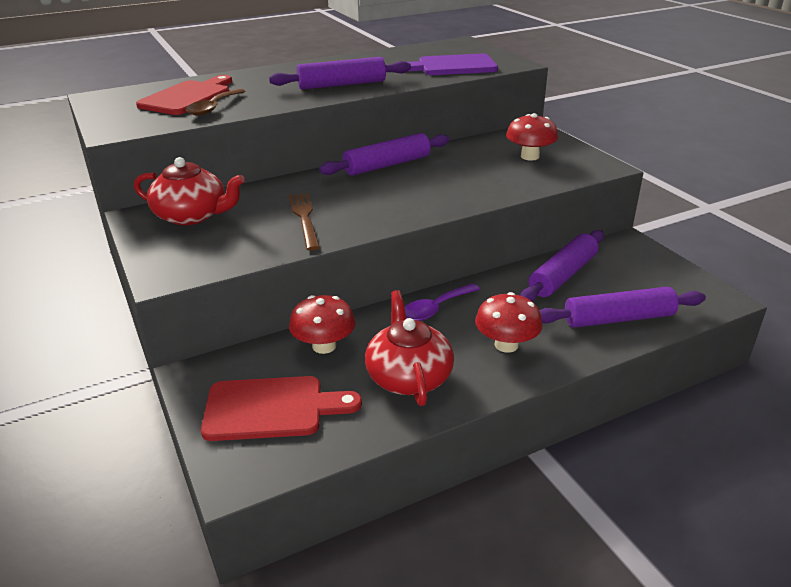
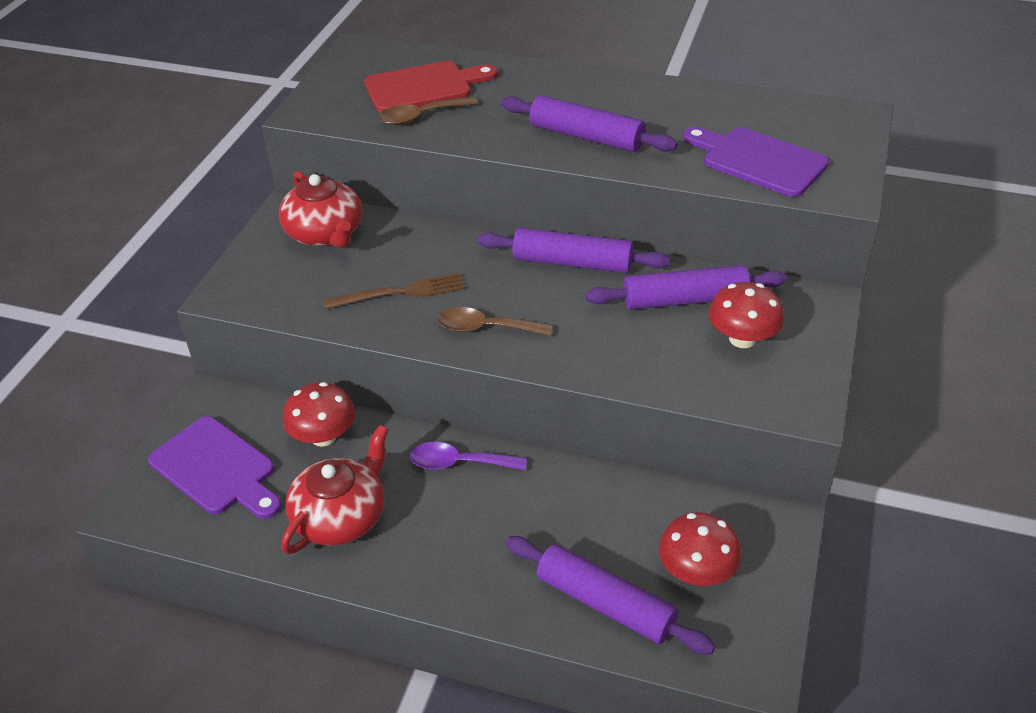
camera: 45 degrees right, 10 degrees up
red cutting board [201,376,362,441] -> purple cutting board [148,416,282,519]
brown fork [289,193,320,251] -> brown fork turned 45 degrees clockwise [324,273,465,309]
red mushroom [475,292,543,353] -> red mushroom moved to [659,512,742,586]
purple rolling pin [520,230,604,302] -> purple rolling pin moved to [586,265,787,310]
none -> brown spoon [437,307,553,336]

